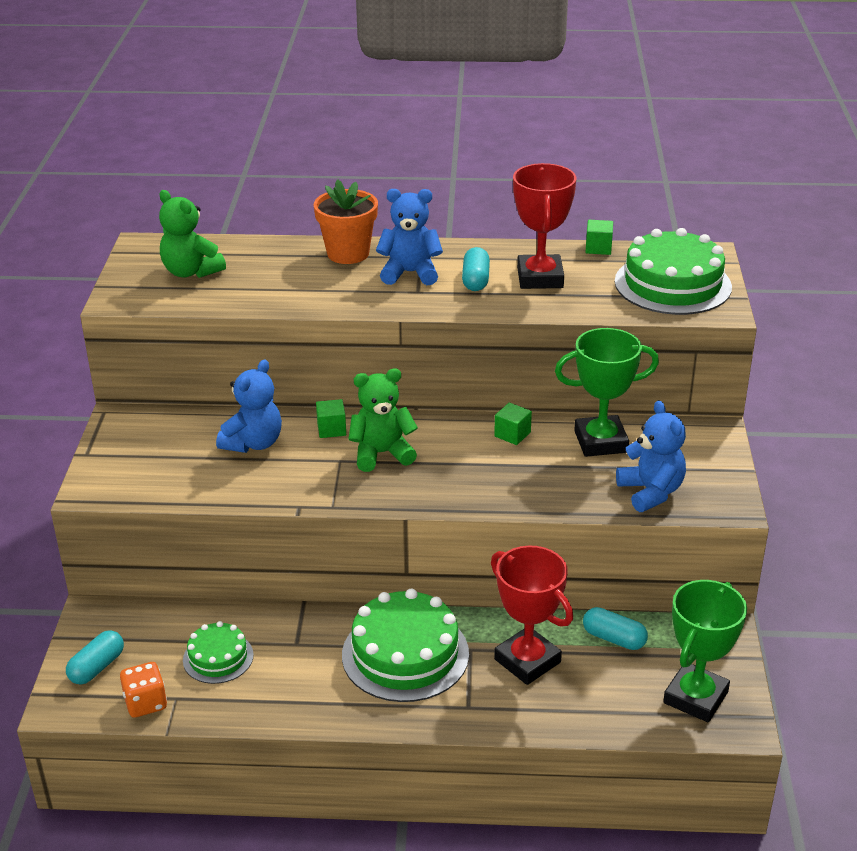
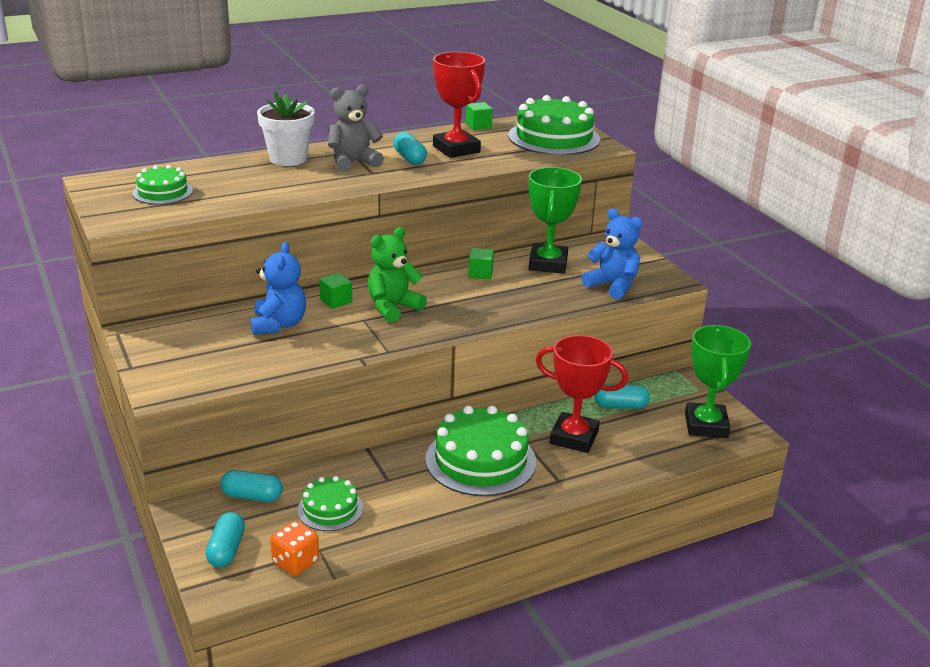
camera: 30 degrees left, 5 degrees down
green teddy bear [159,190,226,278] -> green cake [133,165,193,204]
orange flower pot [314,179,378,264] -> white flower pot [257,91,315,166]
blue teddy bear [376,189,443,285] -> grey teddy bear [328,84,384,172]
green trophy [555,328,659,457] -> green trophy turned 45 degrees counterclockwise [529,167,582,274]
none -> turquoise capsule [221,470,283,502]

